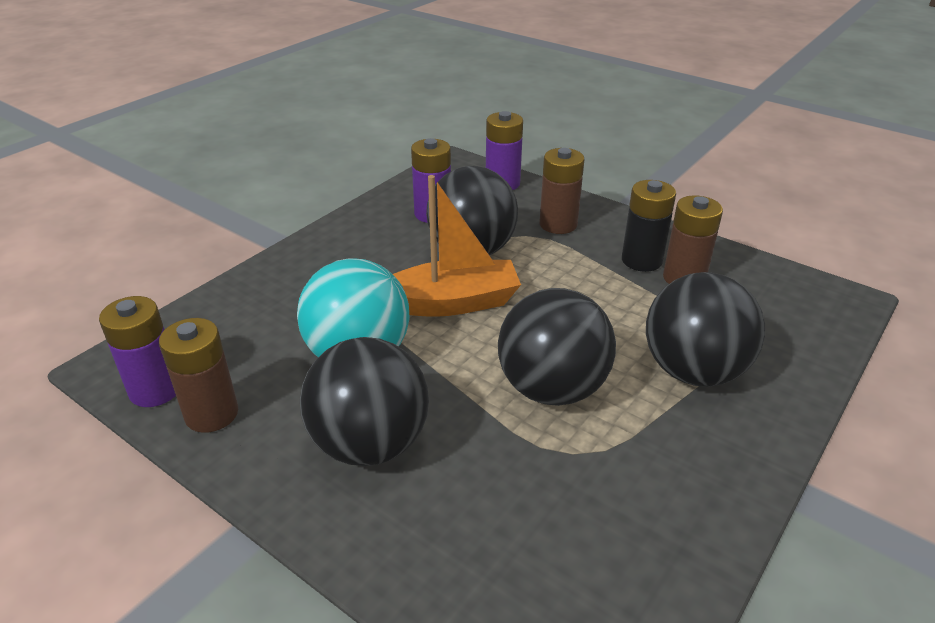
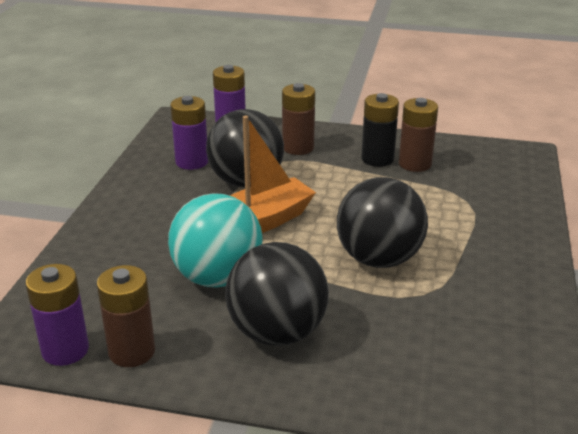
camera: 25 degrees left, 5 degrees down
black ball [646,272,765,387] -> none

